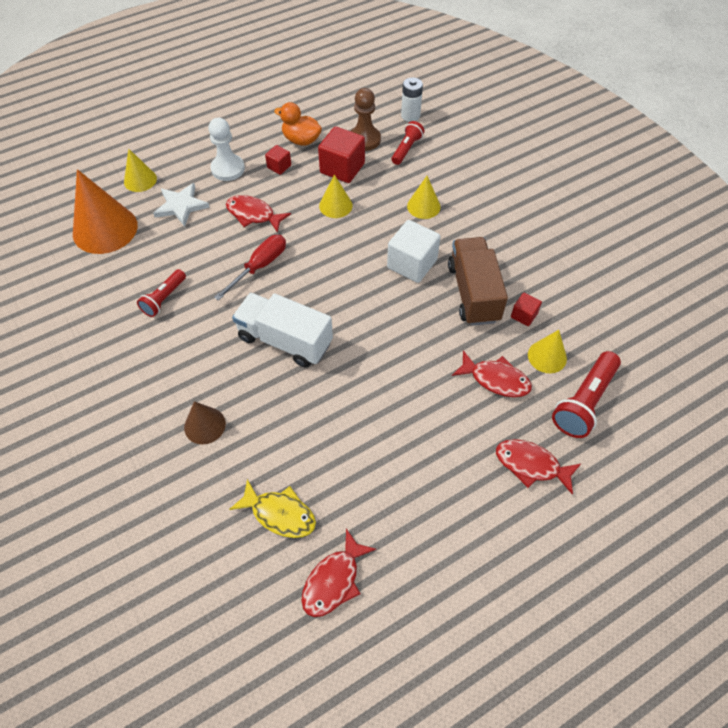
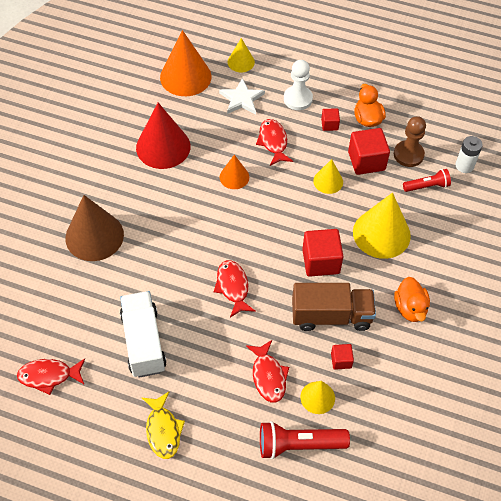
camera: 50 degrees right, 0 degrees up
red flashlight [137,269,186,317] -> red cone [136,103,190,169]
brown cone [184,401,226,444] -> brown cone [65,195,124,261], size x1.86
red screwdriver [214,235,286,301] -> orange cone [220,155,249,189]
yellow fish [229,479,316,538] -> yellow fish moved to [142,392,185,459]
white truck [232,293,333,368] -> white truck moved to [120,291,167,378]
white cube [387,220,441,283] -> red cube [302,229,344,277]
yellow cone [407,176,441,219] -> yellow cone [353,193,411,259], size x1.86
brown truck [448,237,508,326] -> brown truck turned 45 degrees clockwise [292,283,376,331]
red fish [496,439,581,495] -> red fish moved to [214,260,256,318]
none -> orange duck [394,277,430,322]

